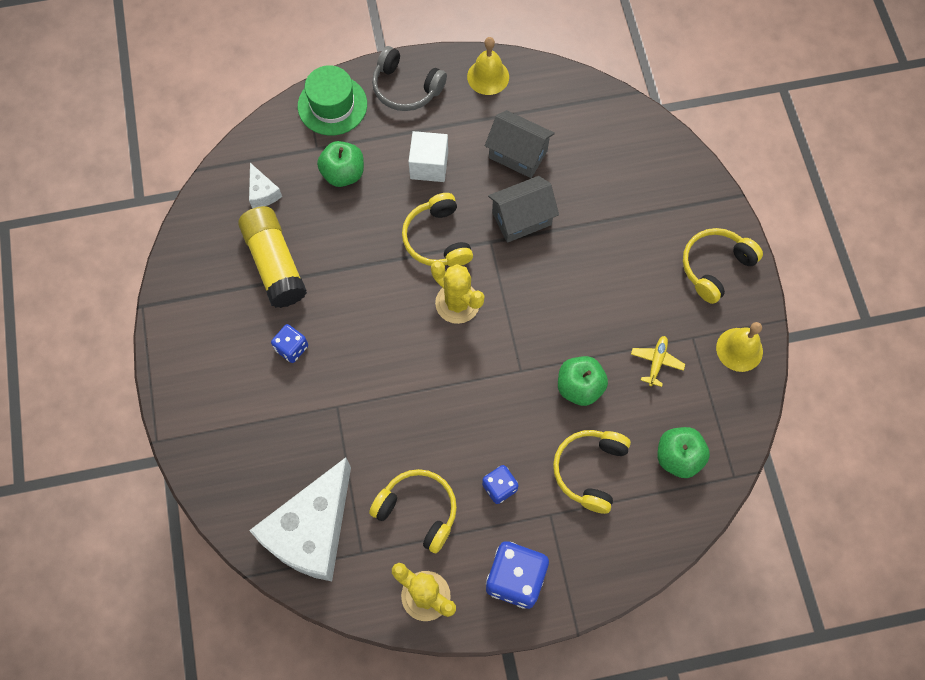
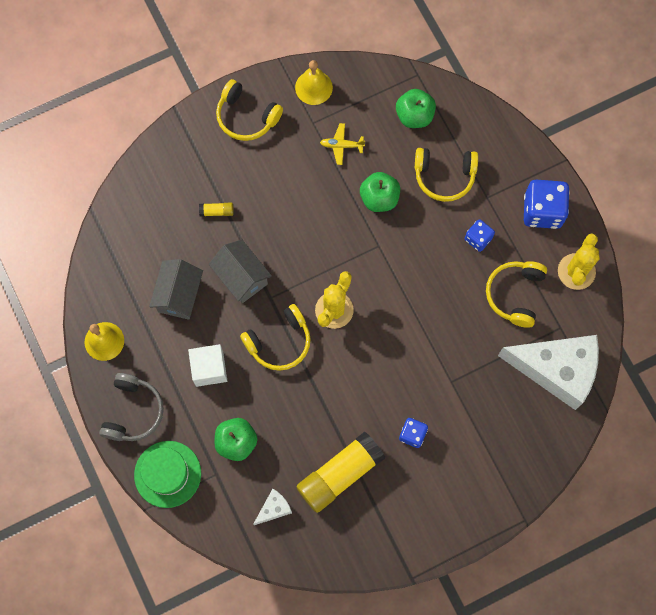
camera: 105 degrees left, 5 degrees up
none -> yellow glue stick [199,203,234,217]

